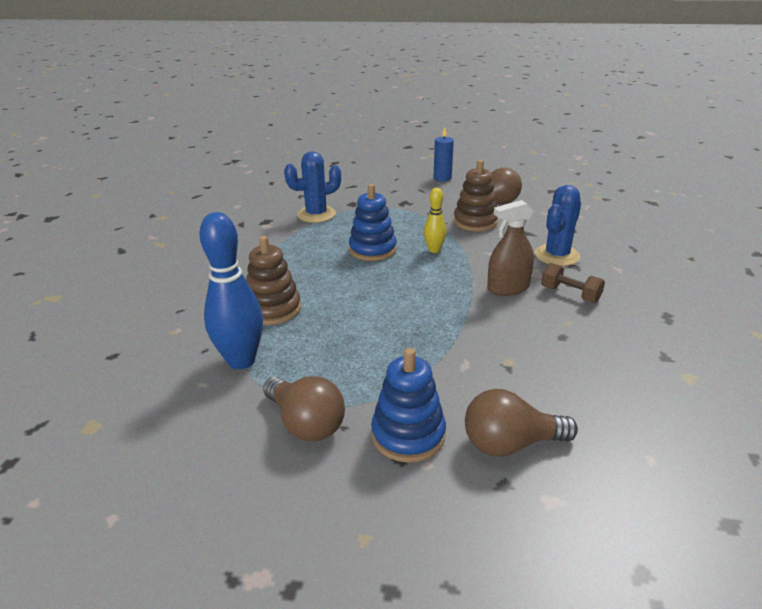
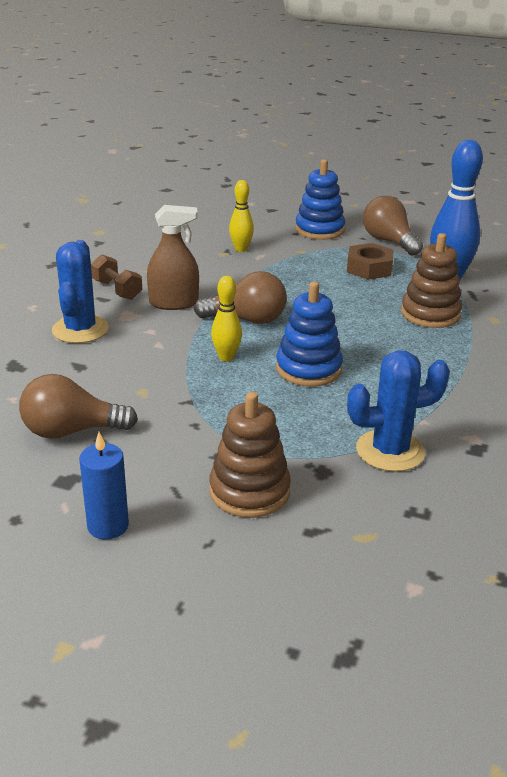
camera: 170 degrees left, 0 degrees up
brown stacking toy [454,160,498,231] -> brown stacking toy moved to [209,392,291,518]
brown light bulb [465,389,578,457] -> brown light bulb moved to [194,271,287,324]
blue cactus [535,185,581,266] -> blue cactus turned 45 degrees counterclockwise [52,240,109,343]
none -> yellow bowling pin [229,180,254,252]
none -> brown nut [347,243,394,280]

